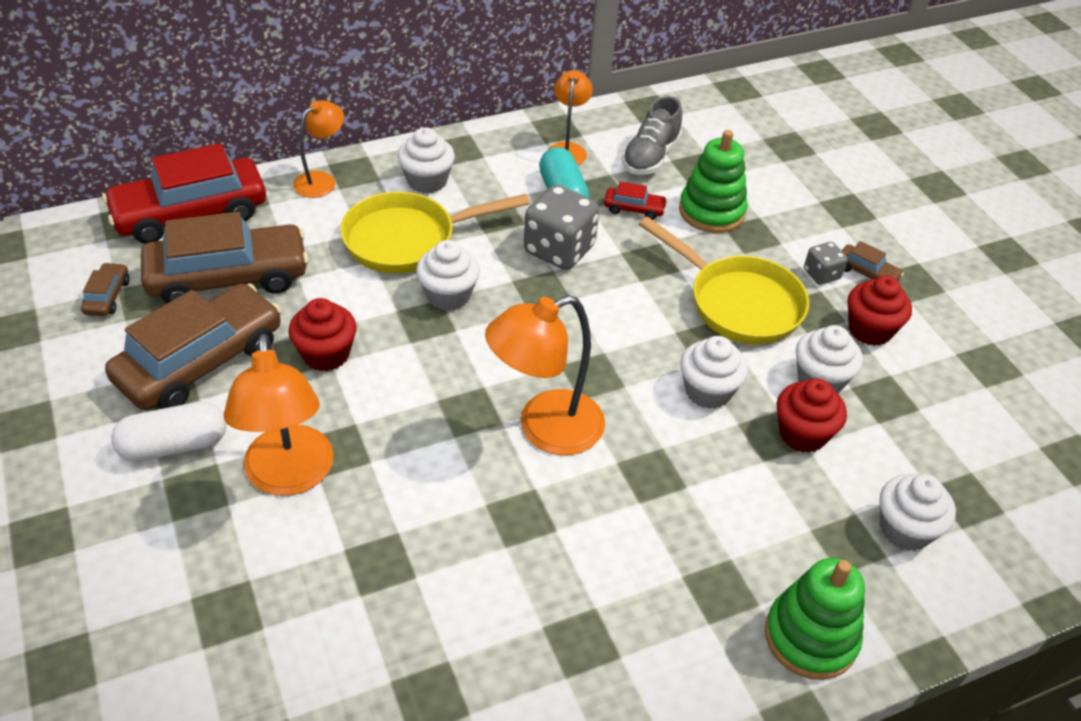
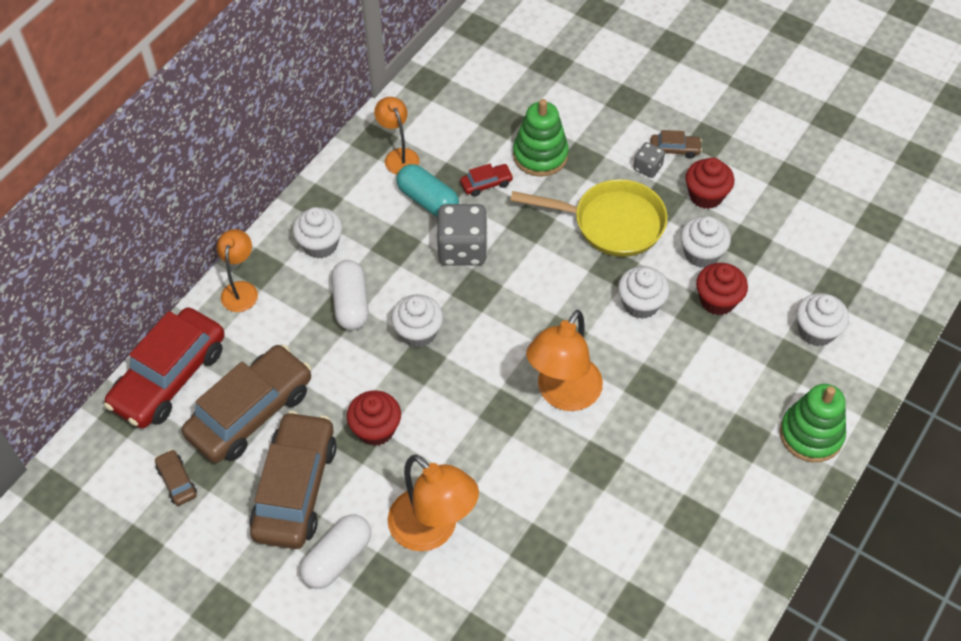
camera: 30 degrees left, 10 degrees up
yellow pan [340,192,530,273] -> white capsule [331,260,369,330]
grey shoe [622,96,682,175] -> none

